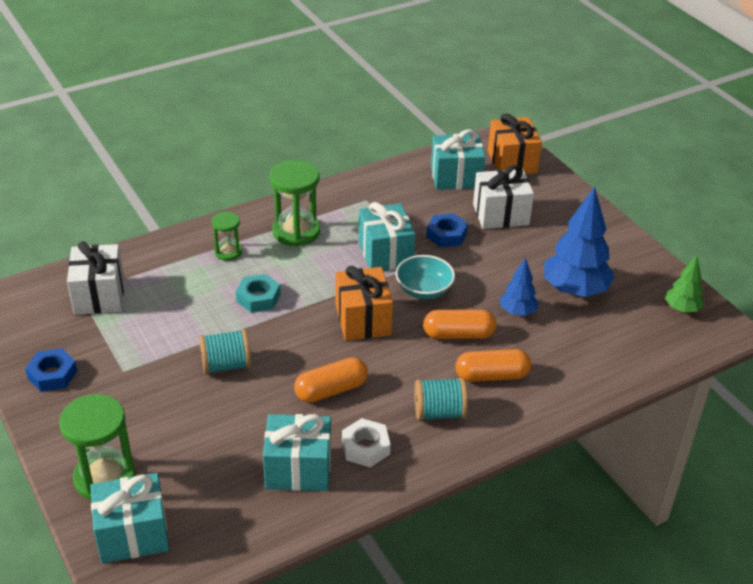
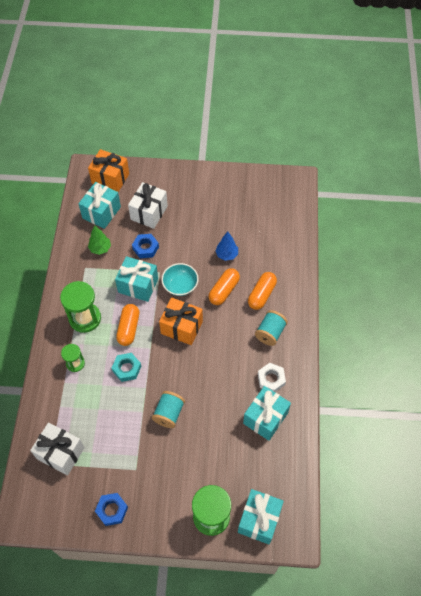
camera: 55 degrees left, 20 degrees up
orange capsule [294,357,368,402] -> orange capsule moved to [116,304,139,346]
blue tree [544,186,615,297] -> none
green tree [665,255,704,313] -> green tree moved to [88,225,111,255]

